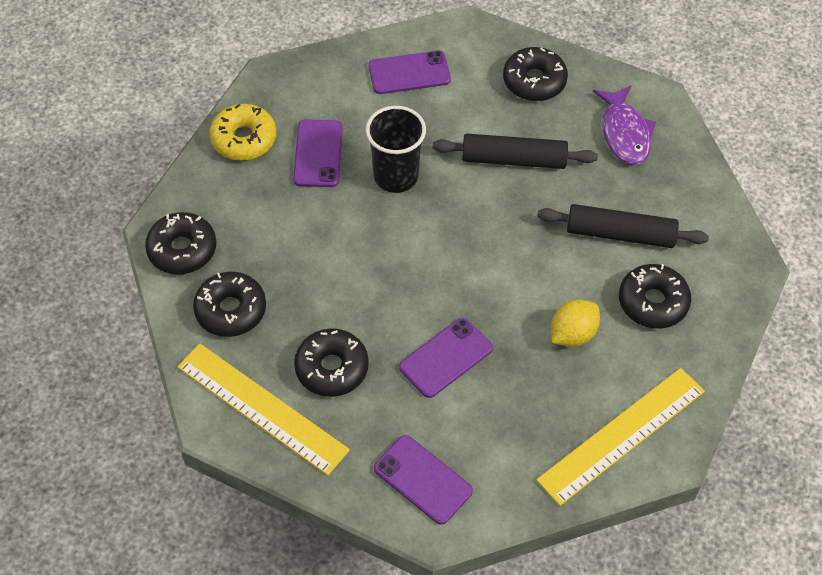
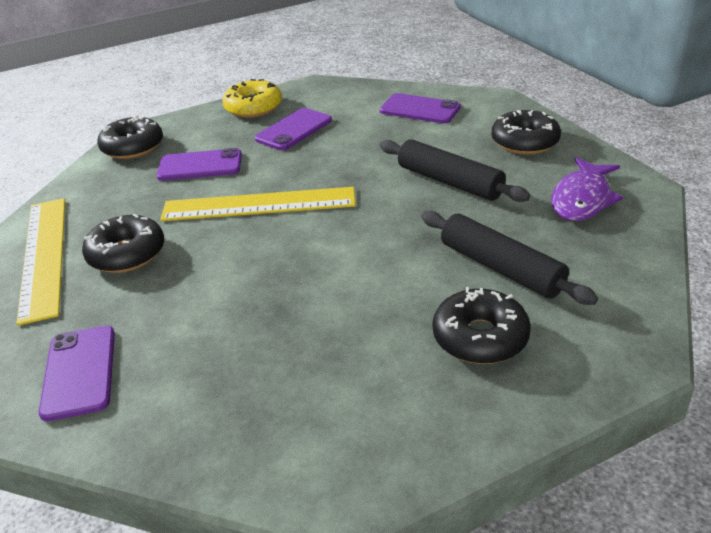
camera: 40 degrees right, 20 degrees down
black donut [193,272,266,337] -> none
black cup [366,106,426,193] -> none
purple phone [399,318,493,398] -> purple phone moved to [157,148,242,181]
yellow ruler [536,368,705,506] -> yellow ruler moved to [160,187,356,221]
yellow lemon [551,300,600,347] -> none

